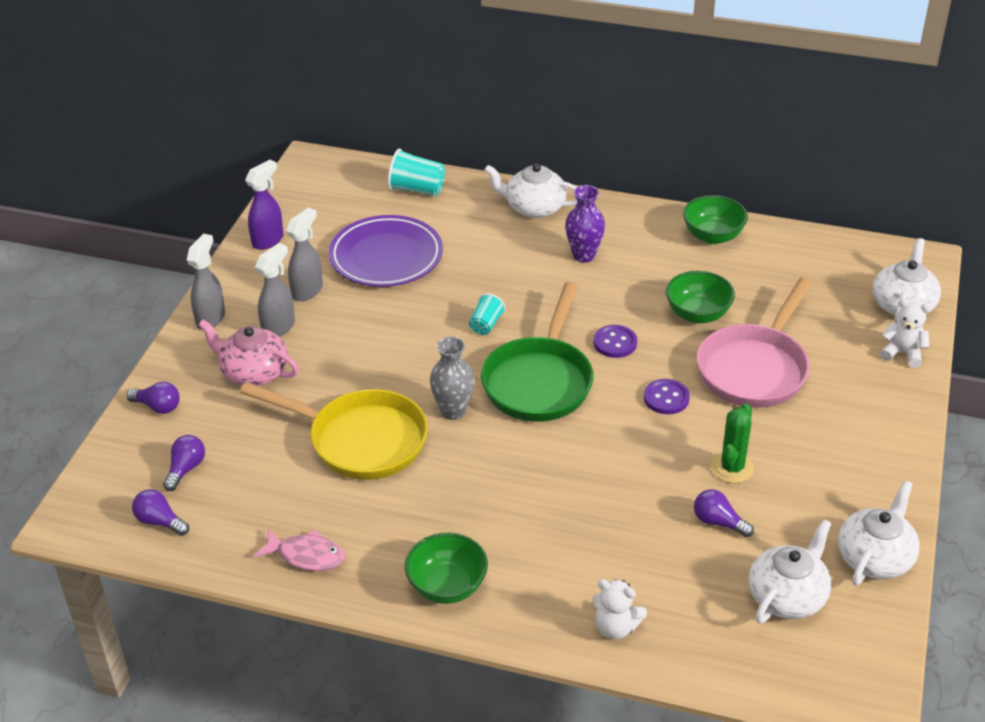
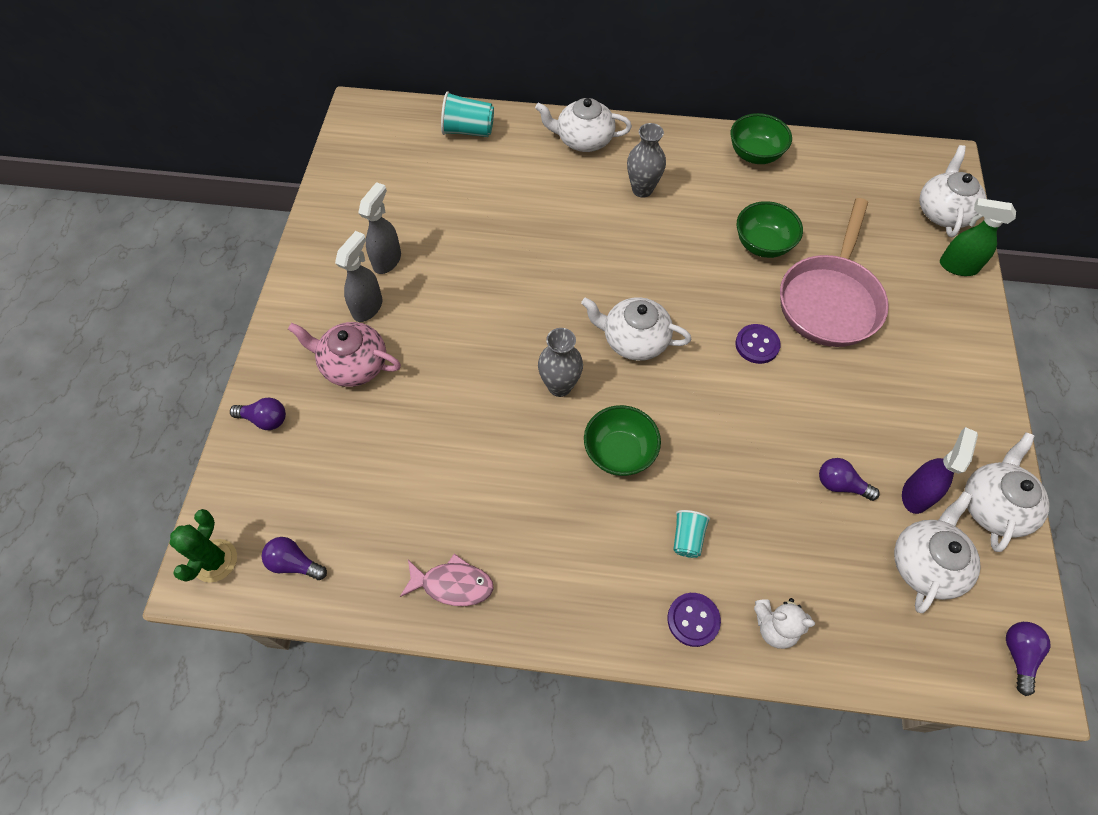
camera: 10 degrees left, 20 degrees up
purple light bulb [163,435,205,491] -> purple light bulb moved to [1006,622,1050,696]
grey spray bottle [187,234,225,330] -> none
yellow pan [240,382,428,480] -> none
purple spray bottle [245,160,283,250] -> purple spray bottle moved to [902,427,978,514]
purple plate [329,215,443,287] -> none
green bowl [405,533,488,604] -> green bowl moved to [584,405,661,476]
turquoise cup [469,293,506,335] -> turquoise cup moved to [673,510,710,558]
green pan [481,282,594,422] -> white teapot [581,297,691,361]
purple vase [565,185,605,263] -> grey vase [627,123,666,198]
purple button [593,325,637,358] -> purple button moved to [667,593,721,647]
green cactus [711,403,754,483] -> green cactus moved to [170,509,237,583]
white teddy bear [880,298,931,368] -> green spray bottle [940,198,1016,276]

